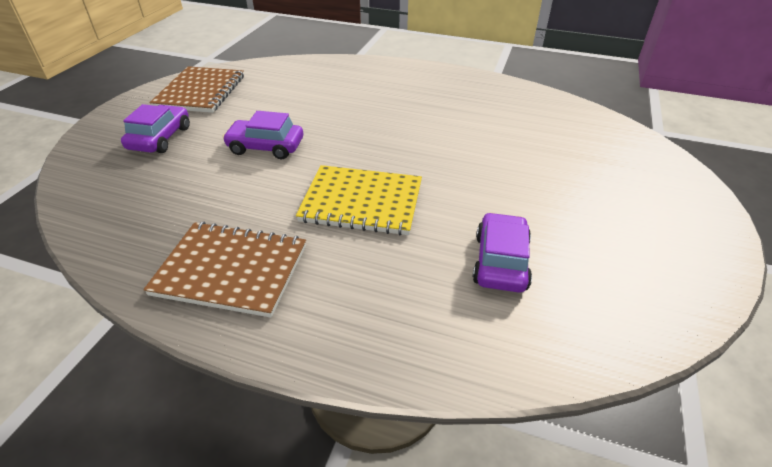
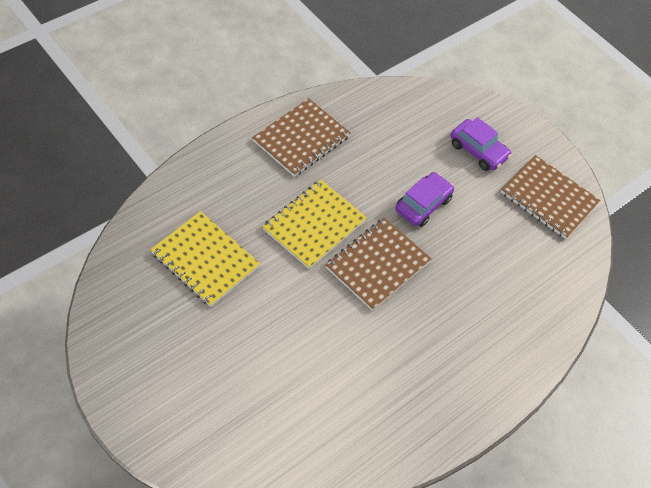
camera: 115 degrees right, 15 degrees up
purple car [473,212,532,293] -> yellow notebook [151,211,260,307]
none -> brown notebook [326,217,432,311]

